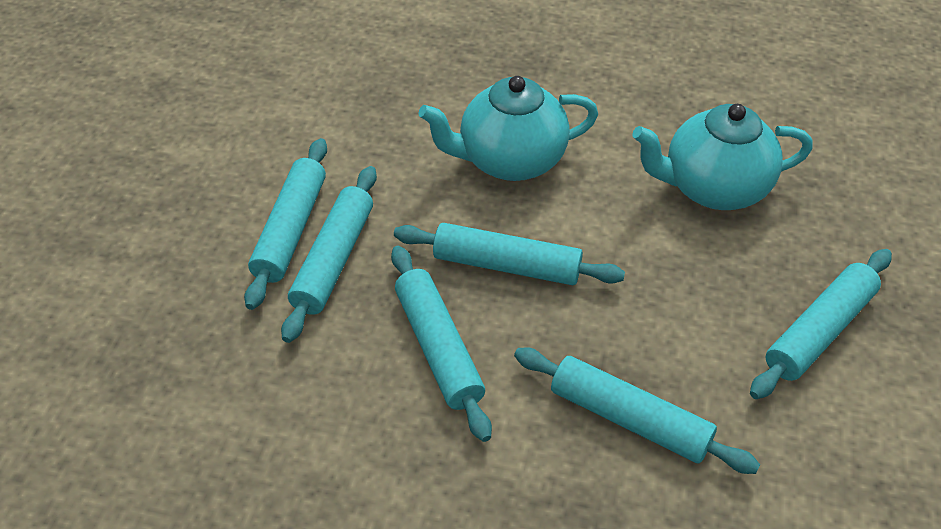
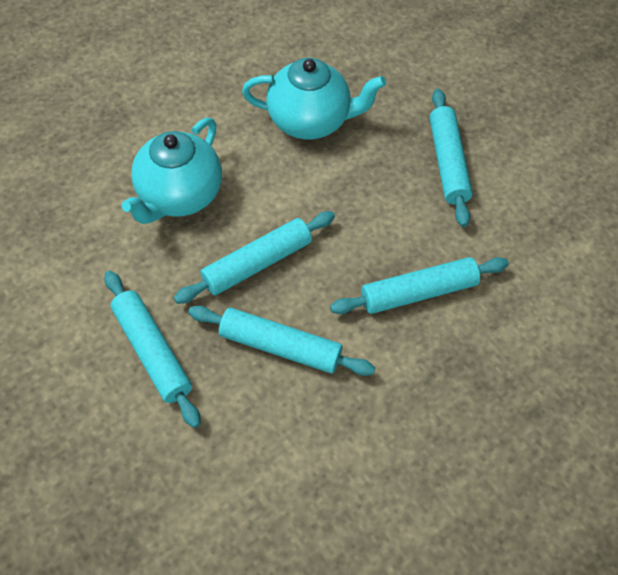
camera: 50 degrees left, 10 degrees up
turquoise rolling pin [244,138,327,310] -> none
turquoise teapot [632,104,813,210] -> turquoise teapot turned 120 degrees counterclockwise [242,58,386,139]

